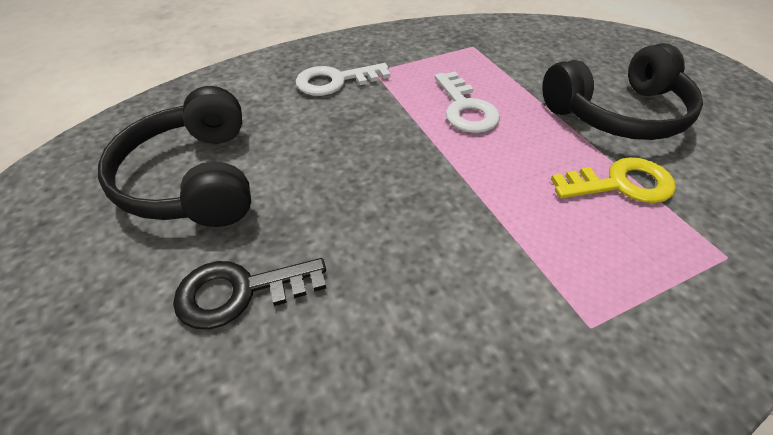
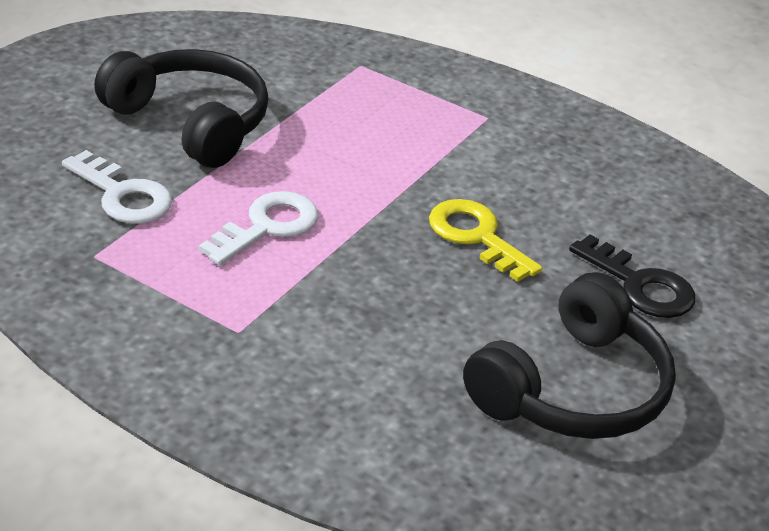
camera: 125 degrees left, 10 degrees down
white key [296,63,390,96] -> white key moved to [62,150,172,224]
yellow key [551,157,676,203] -> yellow key moved to [429,199,542,282]

